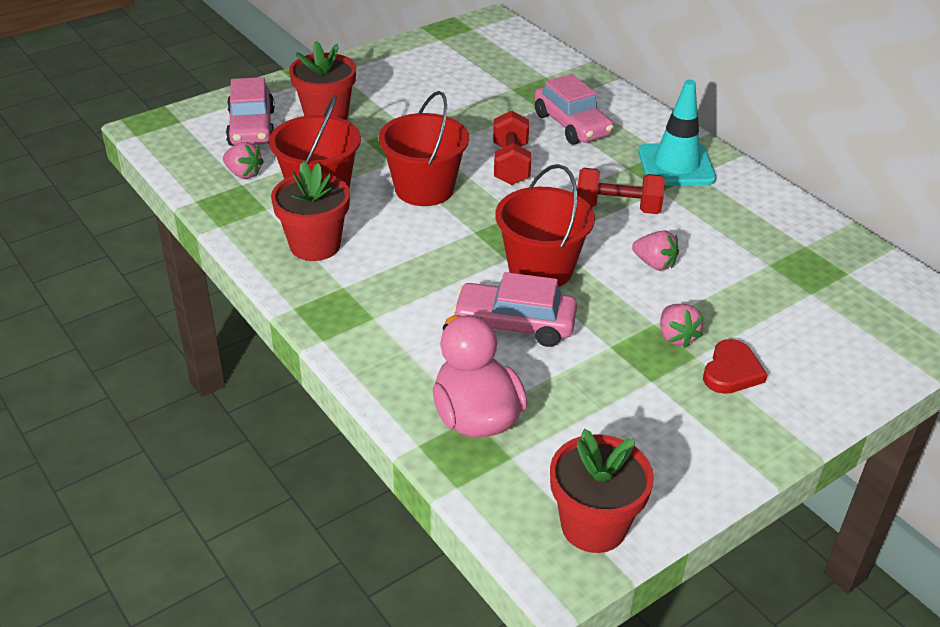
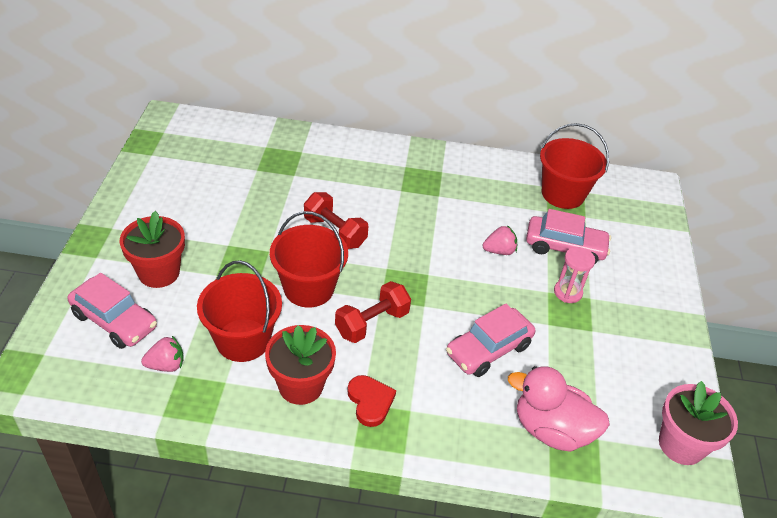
camera: 50 degrees left, 5 degrees up
red bucket [496,164,595,287] -> red bucket moved to [540,123,609,209]
pink car [534,74,614,145] -> pink car moved to [526,209,611,264]
red flower pot [550,429,654,553] -> pink flower pot [659,381,738,465]
red dumbbell [577,168,665,214] -> red dumbbell moved to [335,281,411,343]
turquoise traffic cone [638,80,716,185] -> none
pink strawberry [660,304,704,348] -> pink hourglass [554,247,595,303]
red heart [703,339,767,394] -> red heart moved to [347,375,396,427]

